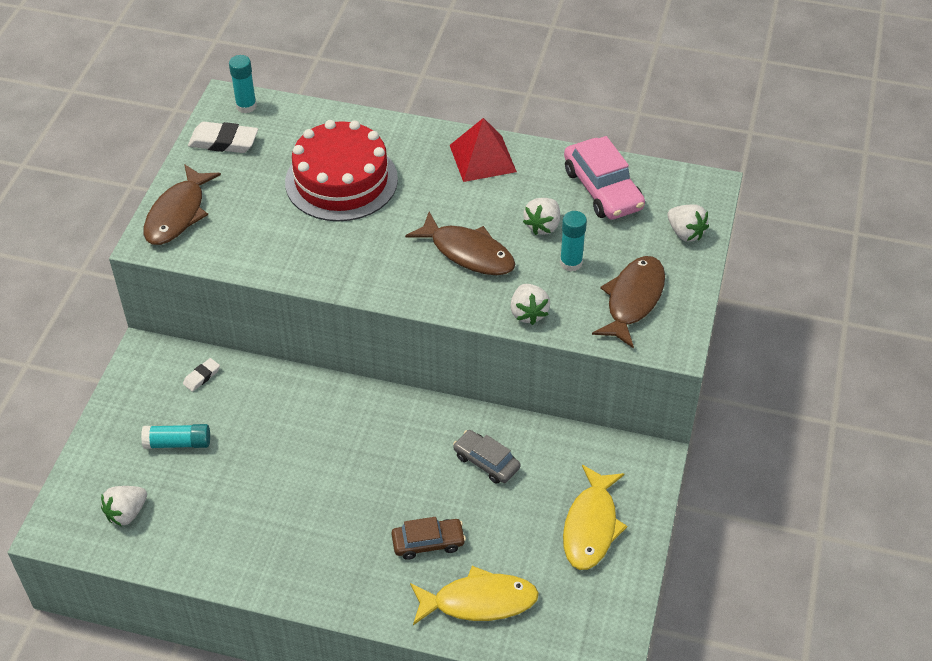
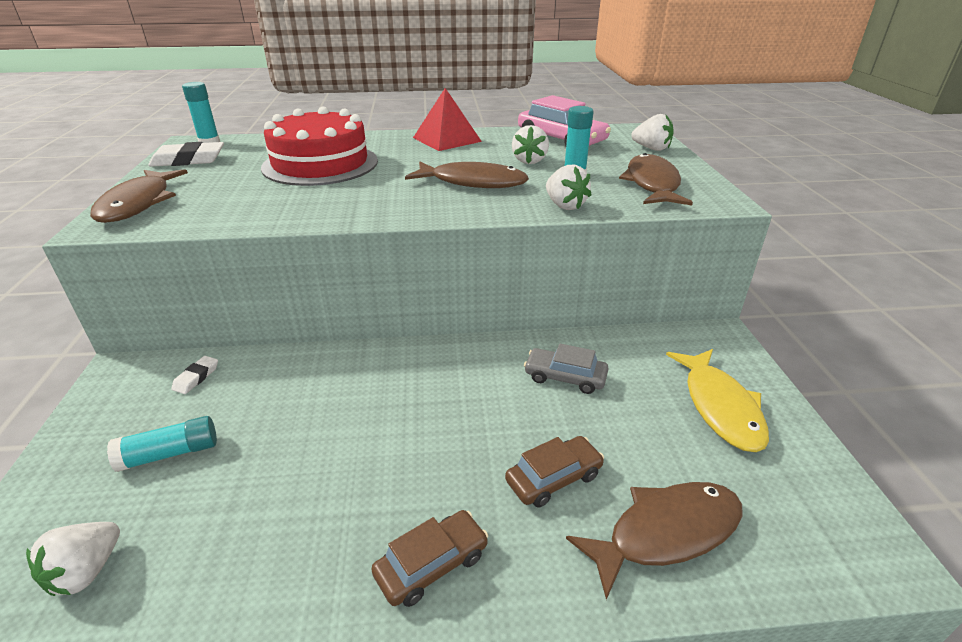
camera: 20 degrees left, 15 degrees down
yellow fish [410,566,539,625] -> brown fish [566,482,742,600]
none -> brown car [371,510,488,607]

